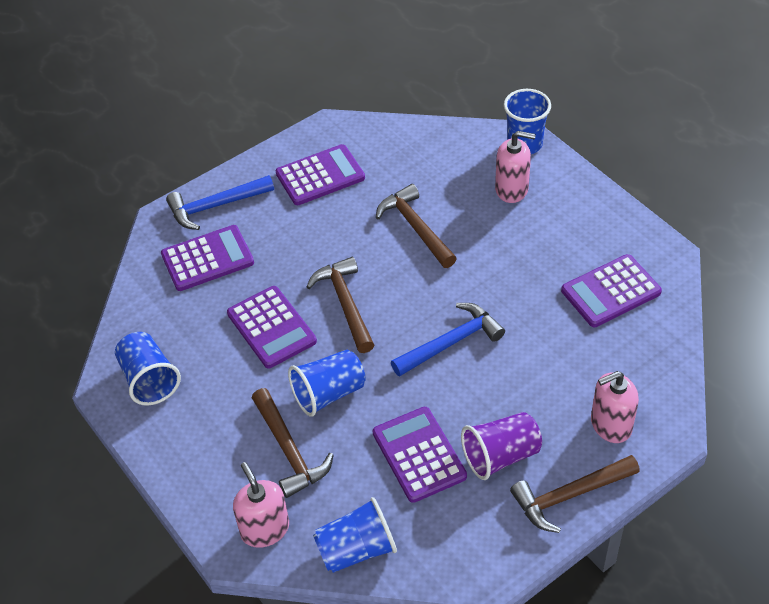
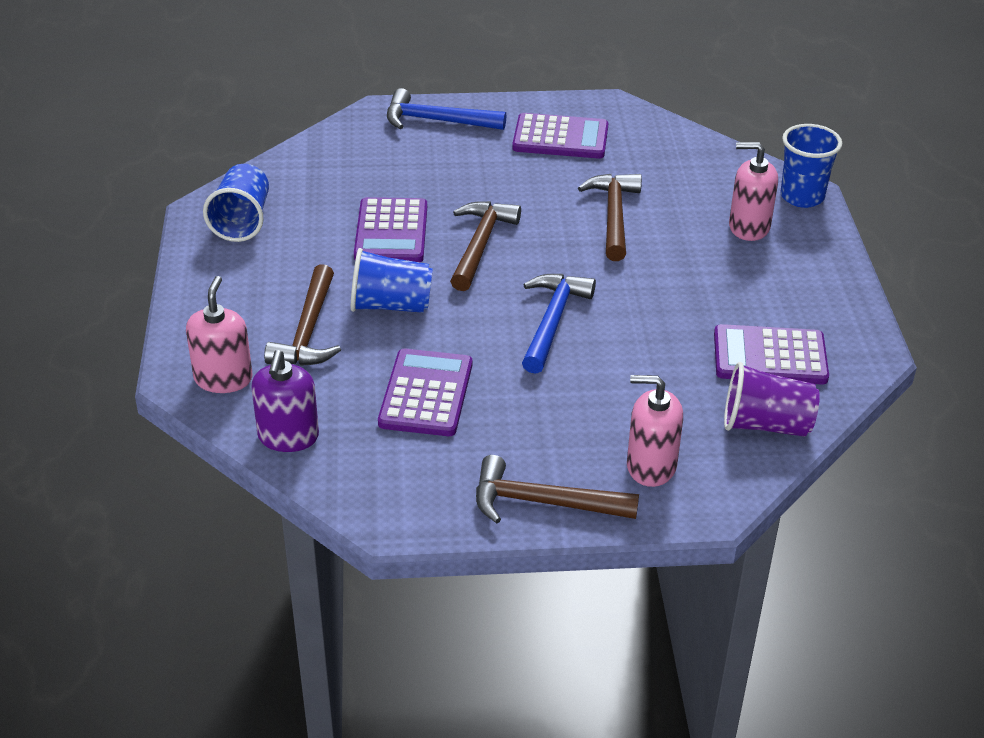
camera: 30 degrees right, 10 degrees down
purple calculator [161,225,254,291] -> none
blue cup [313,497,397,573] -> purple soap dispenser [251,350,319,452]
blue hammer [391,303,505,377] -> blue hammer turned 75 degrees counterclockwise [522,274,596,374]
purple cup [461,412,542,480] -> purple cup moved to [724,362,820,437]
pink soap dispenser [495,131,536,203] -> pink soap dispenser turned 150 degrees clockwise [729,142,778,241]

